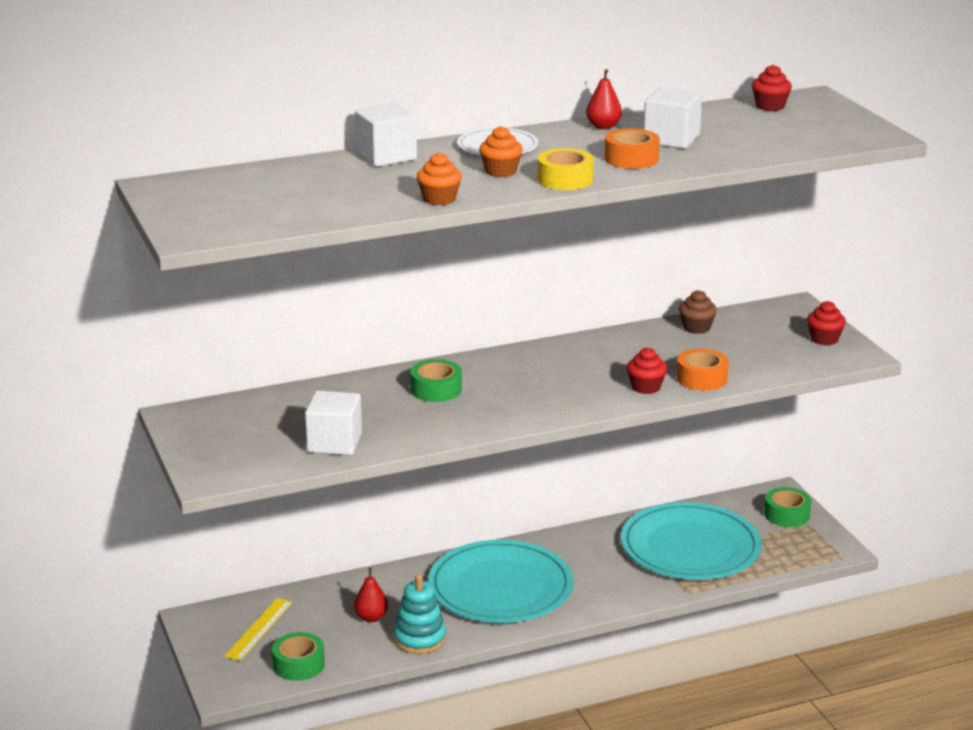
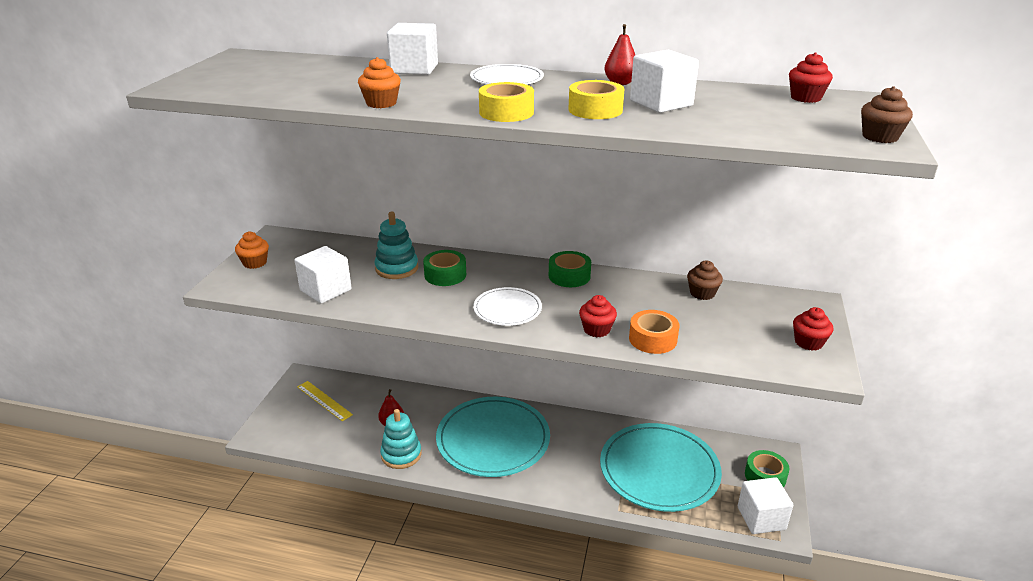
camera: 35 degrees right, 5 degrees up
yellow ruler [224,598,293,661] -> yellow ruler turned 75 degrees clockwise [297,381,353,421]
green tape [272,632,325,681] -> green tape moved to [549,251,591,287]
orange cupcake [479,126,523,177] -> orange cupcake moved to [235,232,269,269]
orange tape [605,128,660,169] -> yellow tape [568,80,624,119]
none -> turquoise stacking toy [374,212,418,279]
none -> white plate [473,287,542,326]
none -> white cube [737,477,794,534]
none -> brown cupcake [861,86,913,143]

